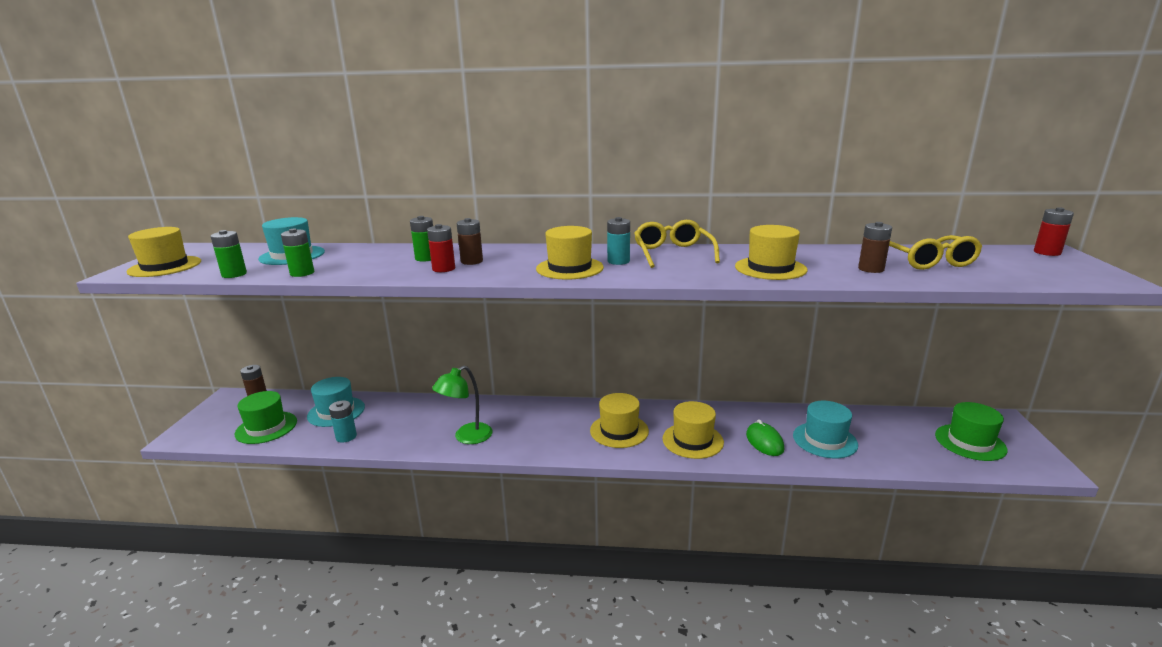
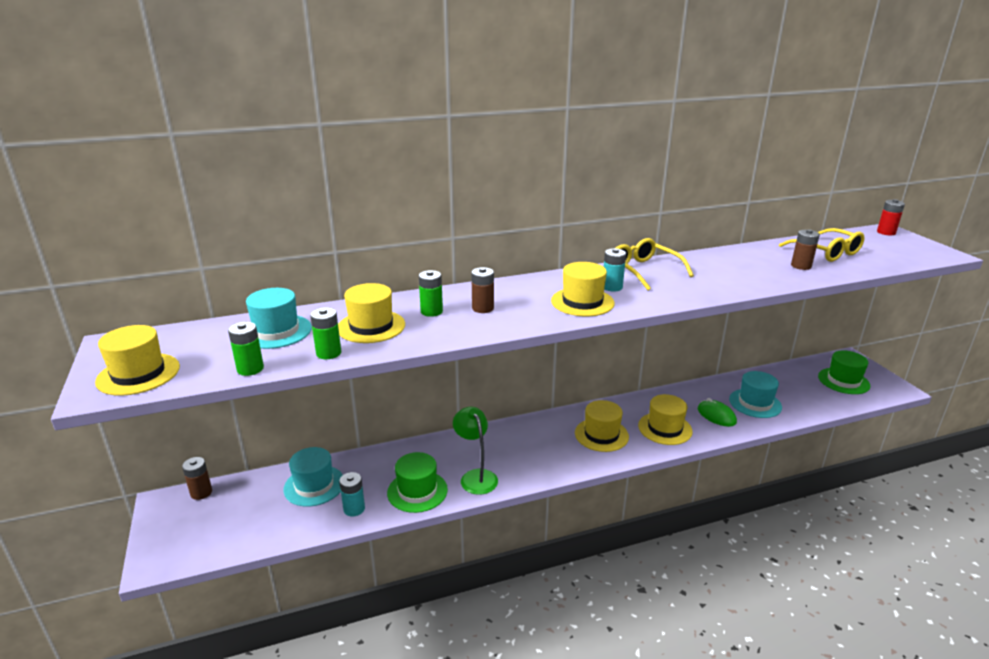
camera: 25 degrees left, 5 degrees up
green hat [235,391,297,444] -> green hat moved to [387,452,448,513]
red battery [427,224,455,272] -> none
green lamp [432,366,493,444] -> green lamp turned 135 degrees clockwise [453,407,498,495]
yellow hat [735,225,807,280] -> yellow hat moved to [338,283,405,343]

